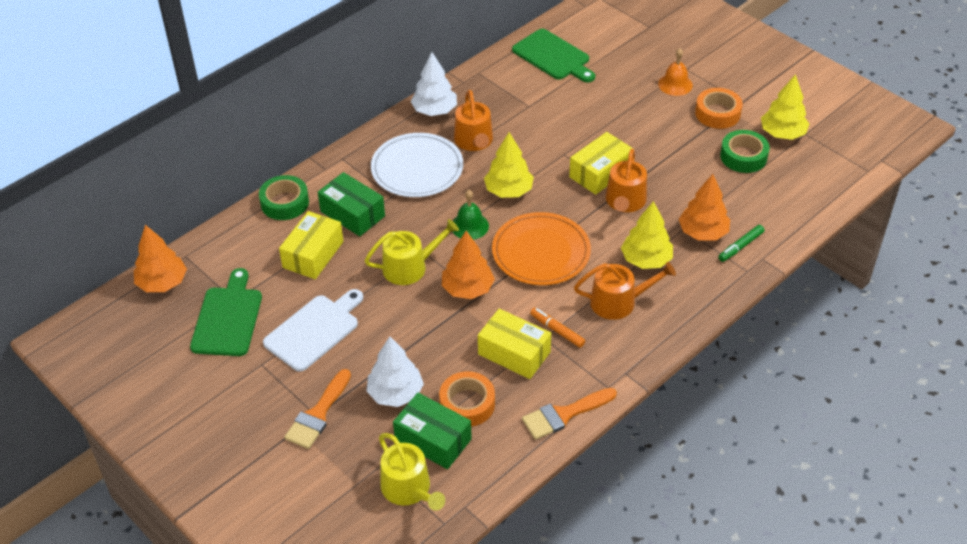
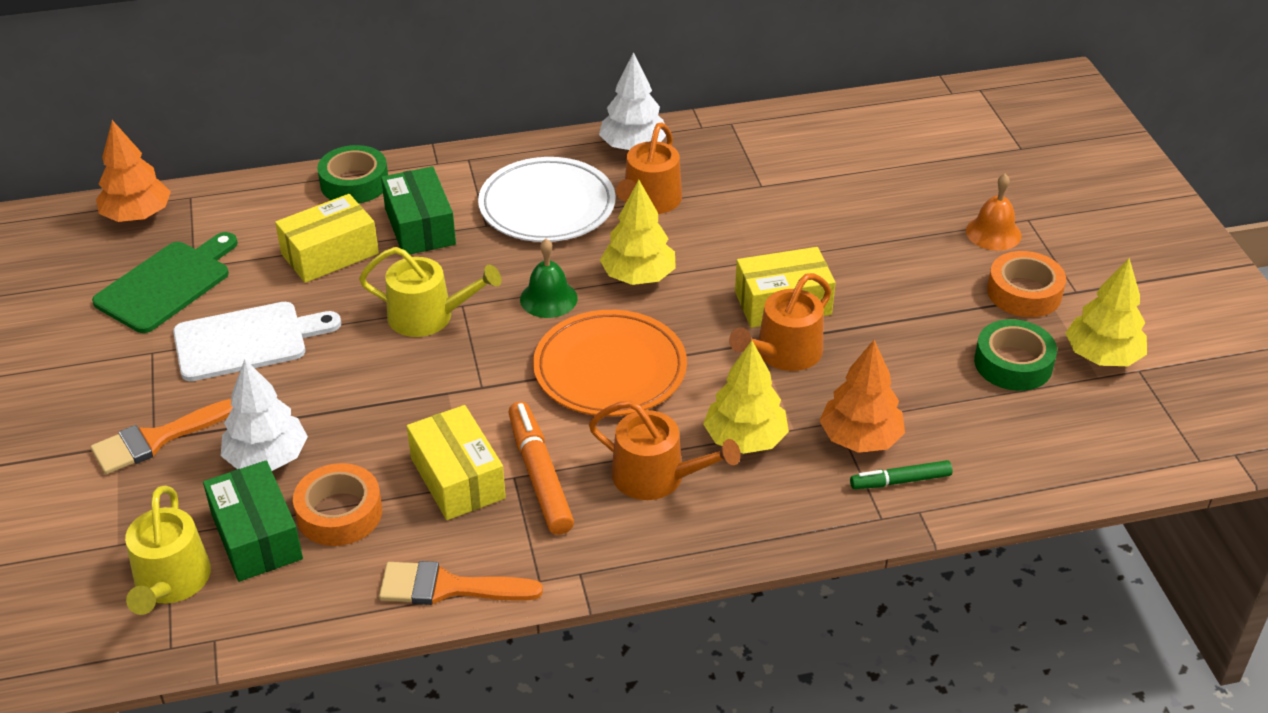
camera: 30 degrees right, 5 degrees down
orange tree [442,231,495,299] -> none
green cutting board [512,29,595,83] -> none
orange marker [530,308,585,348] -> orange marker [508,402,574,535], size x1.65

